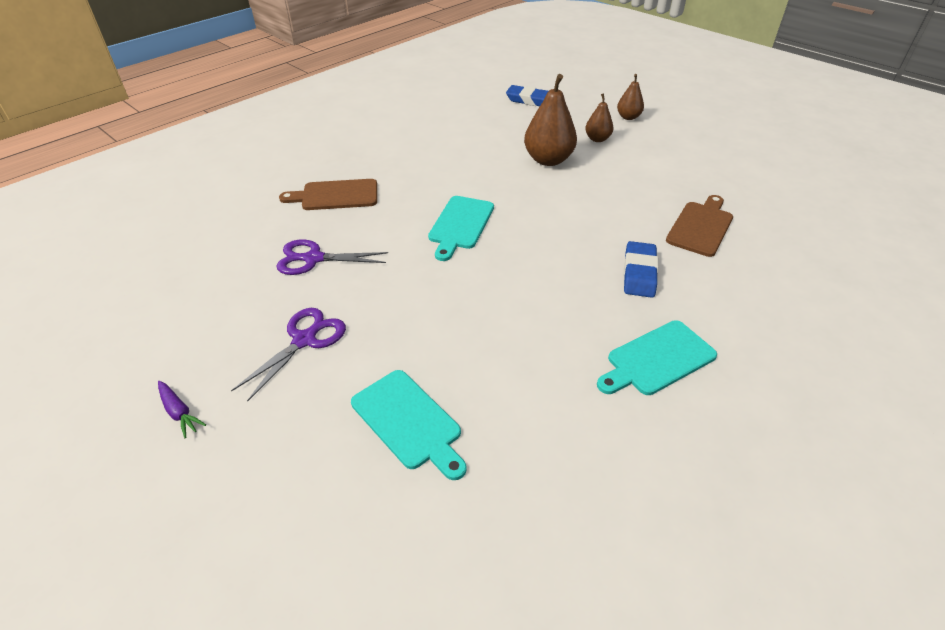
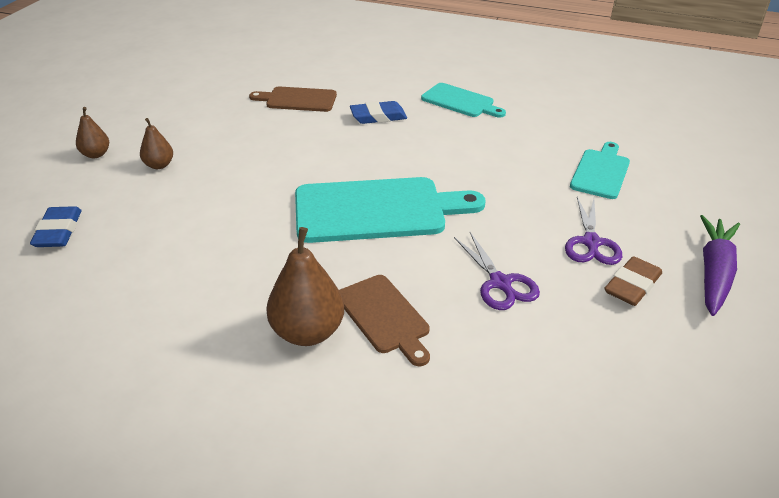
camera: 115 degrees left, 5 degrees down
purple carrot [158,381,206,438] -> purple carrot [700,215,740,316], size x2.15
purple scissors [231,308,346,402] -> purple scissors turned 90 degrees counterclockwise [565,197,622,265]
turquoise cutting board [428,196,494,261] -> turquoise cutting board [295,177,485,243], size x1.77
brown pear [524,74,577,166] -> brown pear moved to [266,227,344,346]
none -> brown eraser [604,256,662,306]

